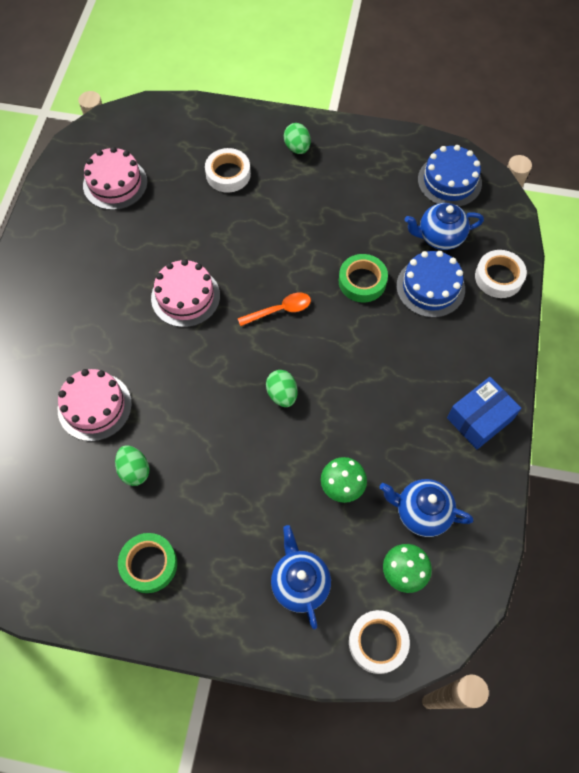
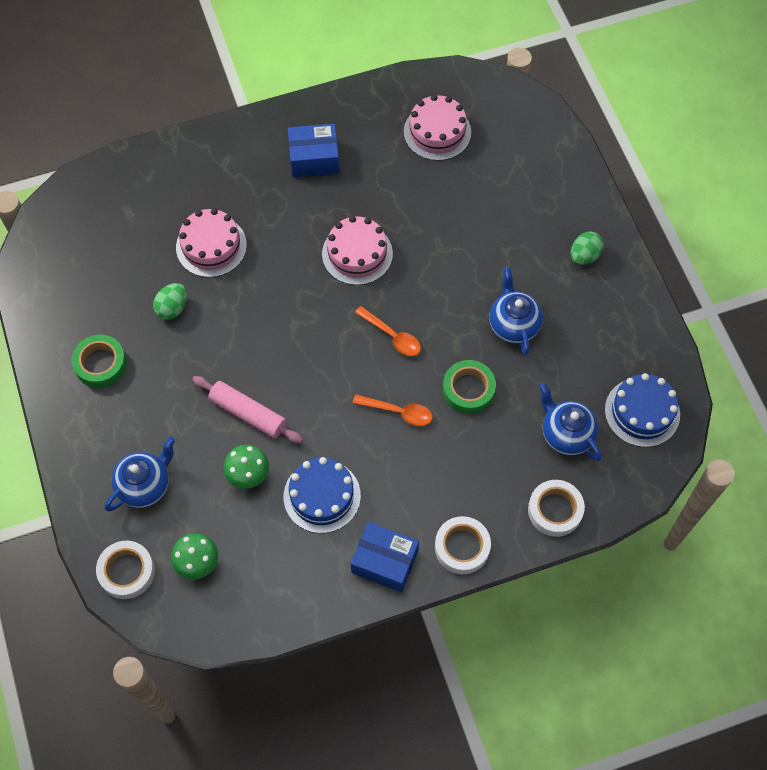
camera: 60 degrees right, 0 degrees up
white tape [205,148,251,193] -> white tape moved to [435,516,491,574]
green egg [266,370,297,407] -> none
blue teapot [380,479,473,537] -> blue teapot moved to [489,267,543,355]
blue cake [396,251,465,318] -> blue cake moved to [284,457,361,533]
none -> pink rolling pin [192,376,303,443]
none -> blue box [288,124,340,177]
none -> orange spoon [353,395,433,426]

